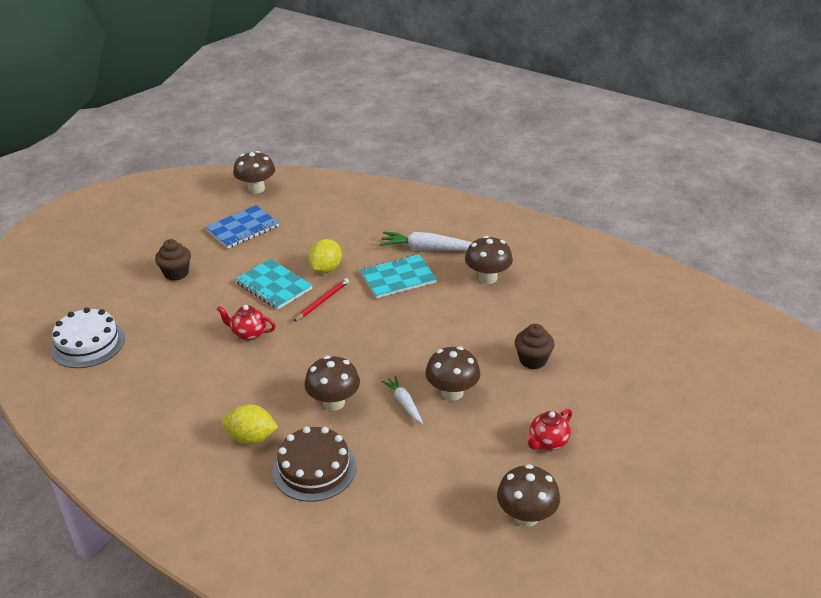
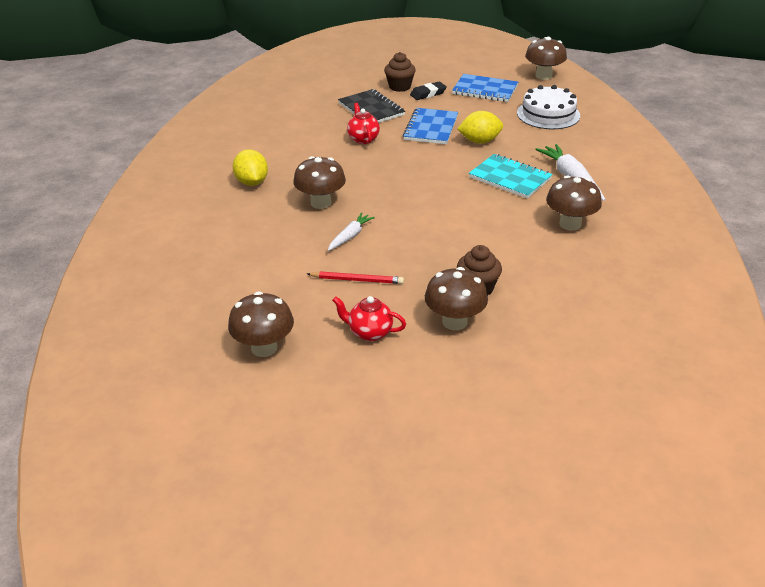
camera: 60 degrees right, 0 degrees up
white cake [50,307,125,368] -> white cake moved to [517,85,580,129]
turquoise notebook [235,259,313,310] -> blue notebook [403,108,458,144]
brown cake [273,427,356,502] -> none
red pencil [293,278,349,322] -> red pencil moved to [307,271,404,284]
brown mushroom [425,347,480,401] -> brown mushroom moved to [425,267,488,330]
none -> black notebook [338,89,405,123]
none -> black eraser [410,82,447,100]

